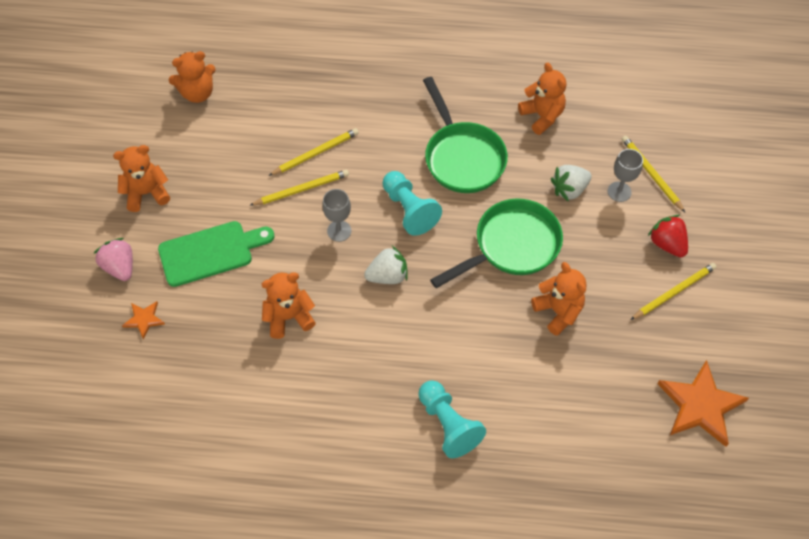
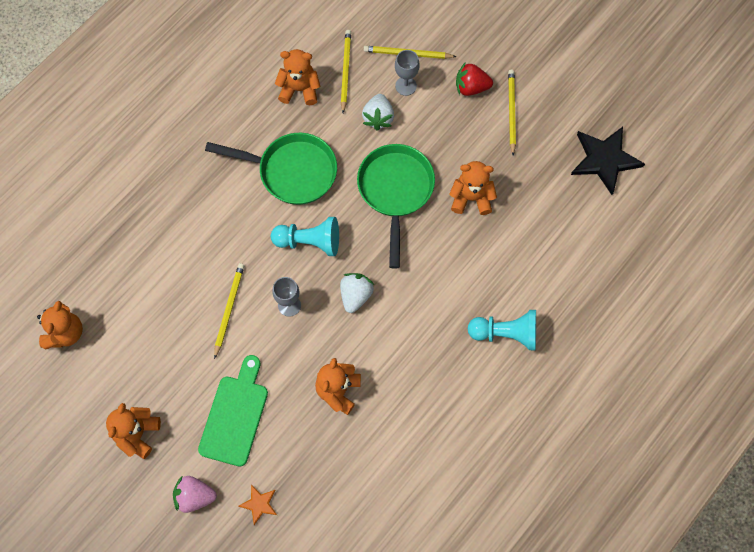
camera: 55 degrees left, 10 degrees up
yellow pencil [268,128,359,176] -> yellow pencil moved to [341,30,351,113]
orange star [657,360,749,447] -> black star [571,127,645,195]

